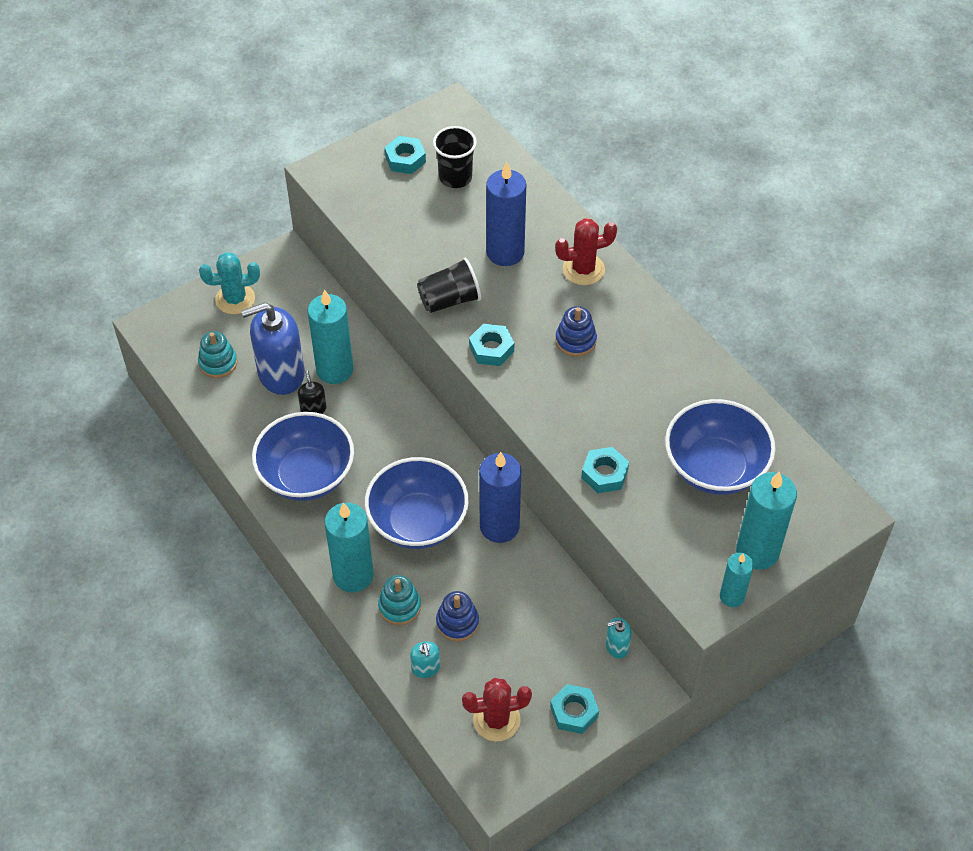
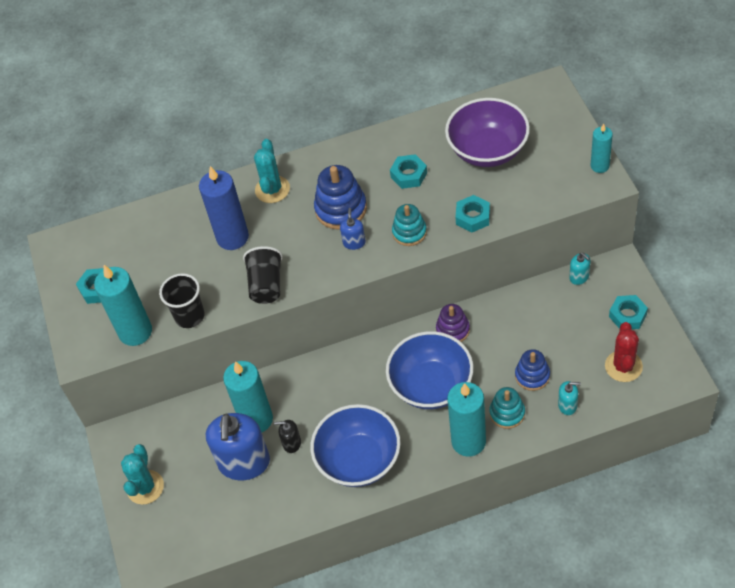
camera: 65 degrees left, 0 degrees up
turquoise stacking toy [198,331,237,378] -> turquoise stacking toy moved to [392,204,427,246]
black cup [433,126,477,188] -> black cup moved to [159,273,205,328]
turquoise nut [469,324,514,366] -> turquoise nut moved to [390,154,427,189]
blue candle [479,452,521,543] -> purple stacking toy [436,304,470,342]
red cactus [555,218,617,285] -> turquoise cactus [254,139,290,203]
blue stacking toy [555,306,597,357] -> blue stacking toy [314,165,367,230], size x1.54
turquoise soap dispenser [606,618,632,658] -> turquoise soap dispenser turned 45 degrees counterclockwise [569,252,591,285]
blue bowl [665,399,776,495] -> purple bowl [445,98,530,167]
turquoise candle [736,471,797,570] -> turquoise candle moved to [94,265,152,346]
none -> blue soap dispenser [340,208,366,250]

